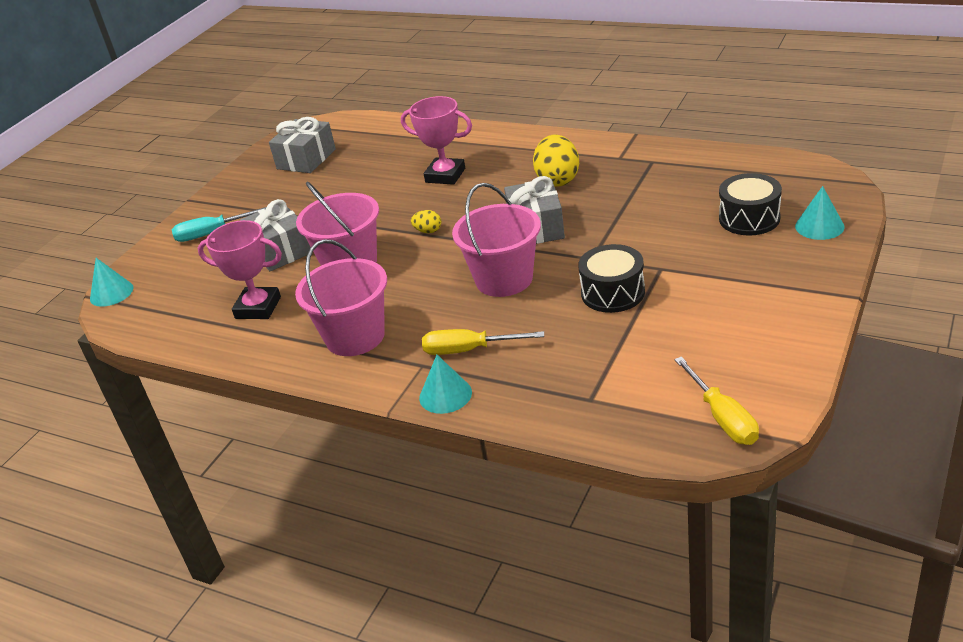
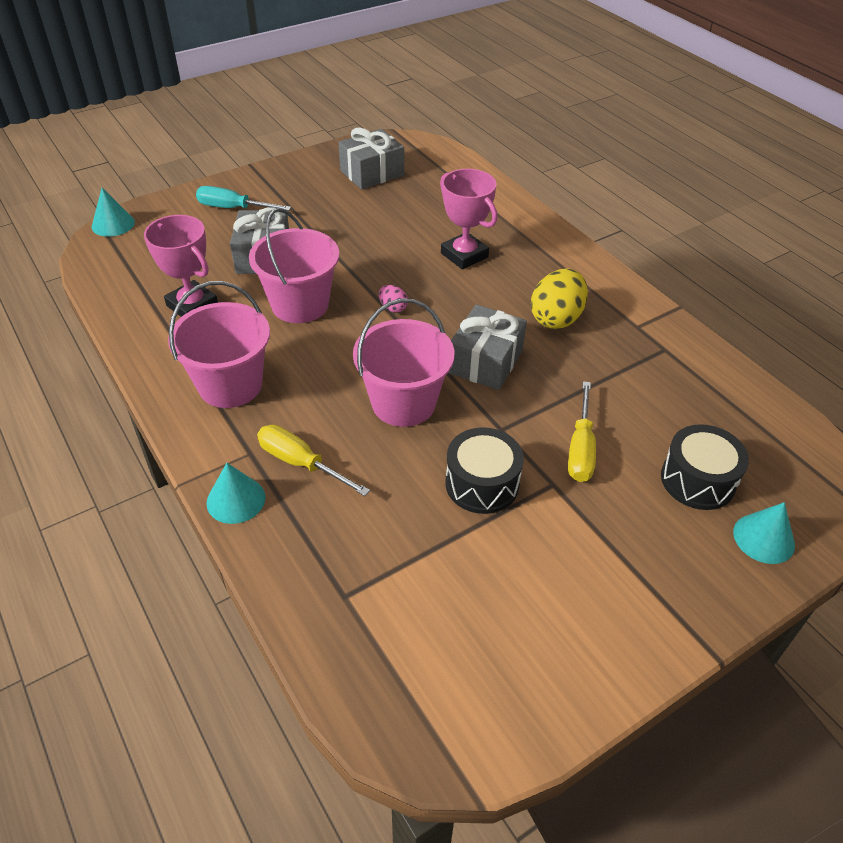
camera: 25 degrees right, 10 degrees up
yellow egg [411,210,441,233] -> pink egg [379,285,408,313]
yellow screwdriver [674,357,759,445] -> yellow screwdriver moved to [568,381,596,482]

